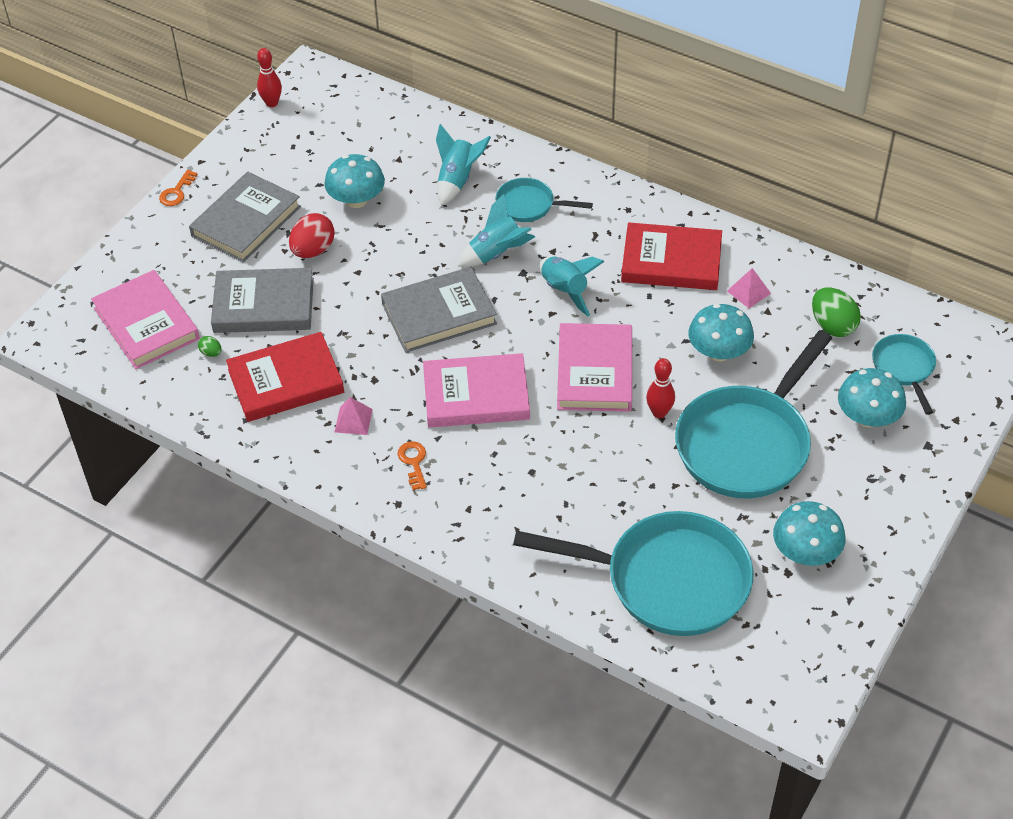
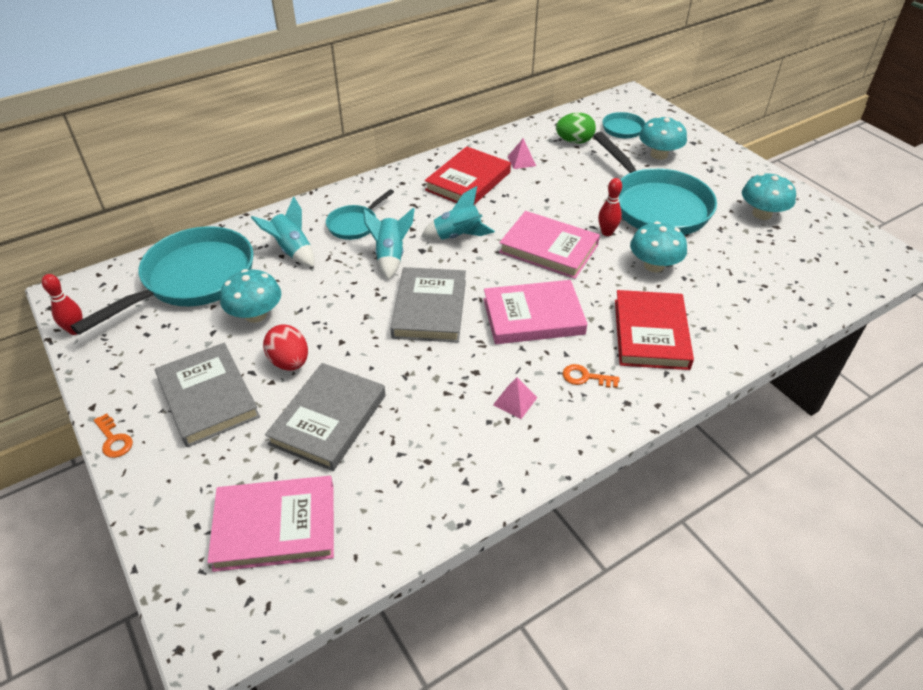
camera: 65 degrees left, 5 degrees down
green egg [198,336,221,357] -> none
red book [226,332,344,422] -> red book moved to [615,290,694,370]
pink book [423,353,530,427] -> pink book turned 60 degrees clockwise [484,280,587,344]
turquoise pan [513,511,754,636] -> turquoise pan moved to [71,226,254,335]
turquoise mushroom [688,304,754,361] -> turquoise mushroom moved to [630,221,687,272]

